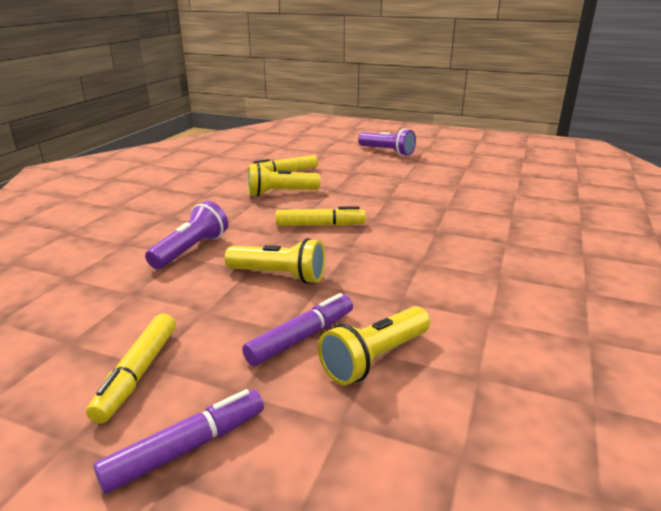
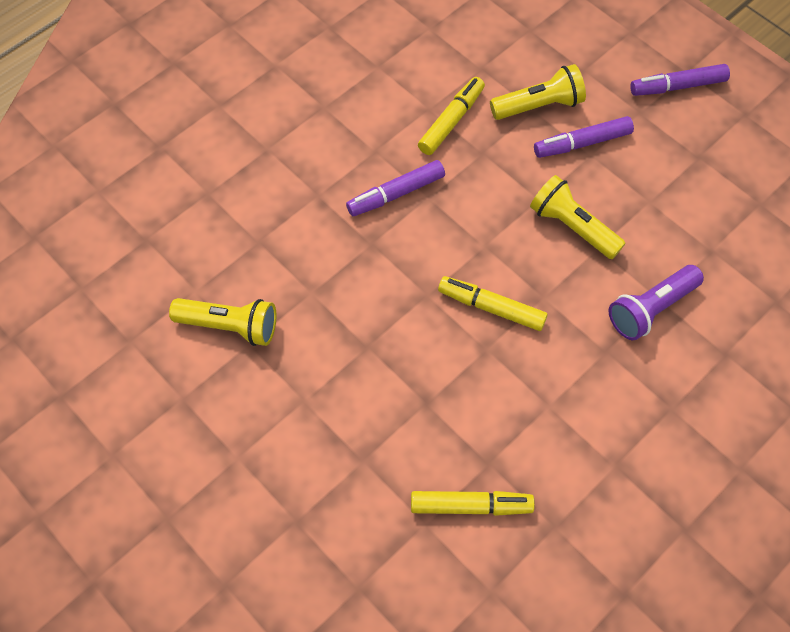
camera: 155 degrees left, 35 degrees up
yellow marker [86,314,176,424] -> yellow marker moved to [418,77,485,155]
yellow flashlight [248,163,320,196] -> yellow flashlight moved to [169,298,276,346]
purple flashlight [358,128,416,156] -> none
none -> purple marker [346,160,445,216]

